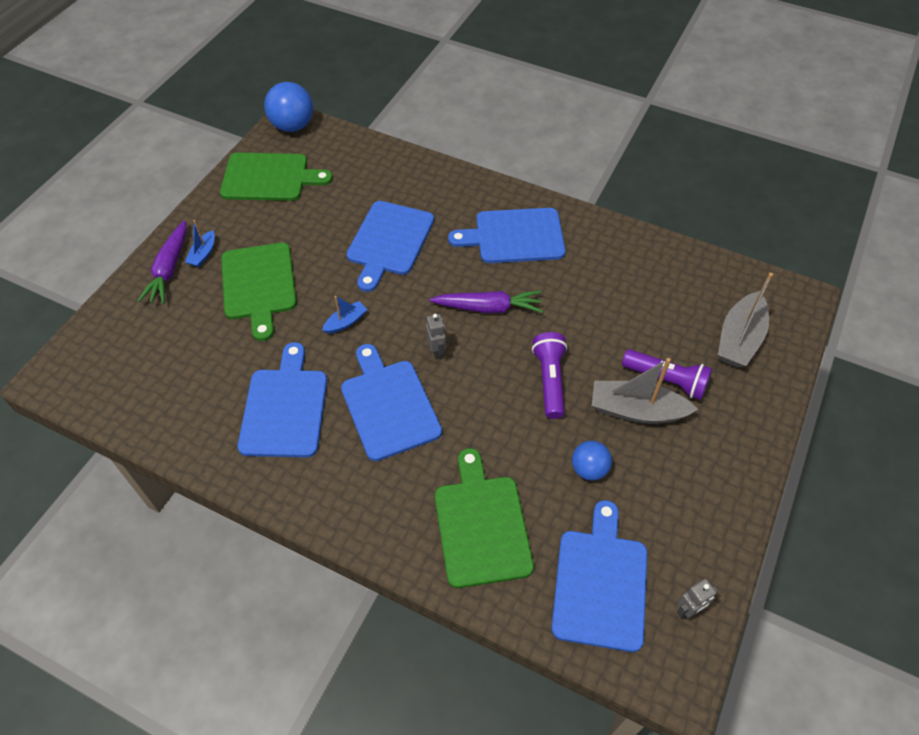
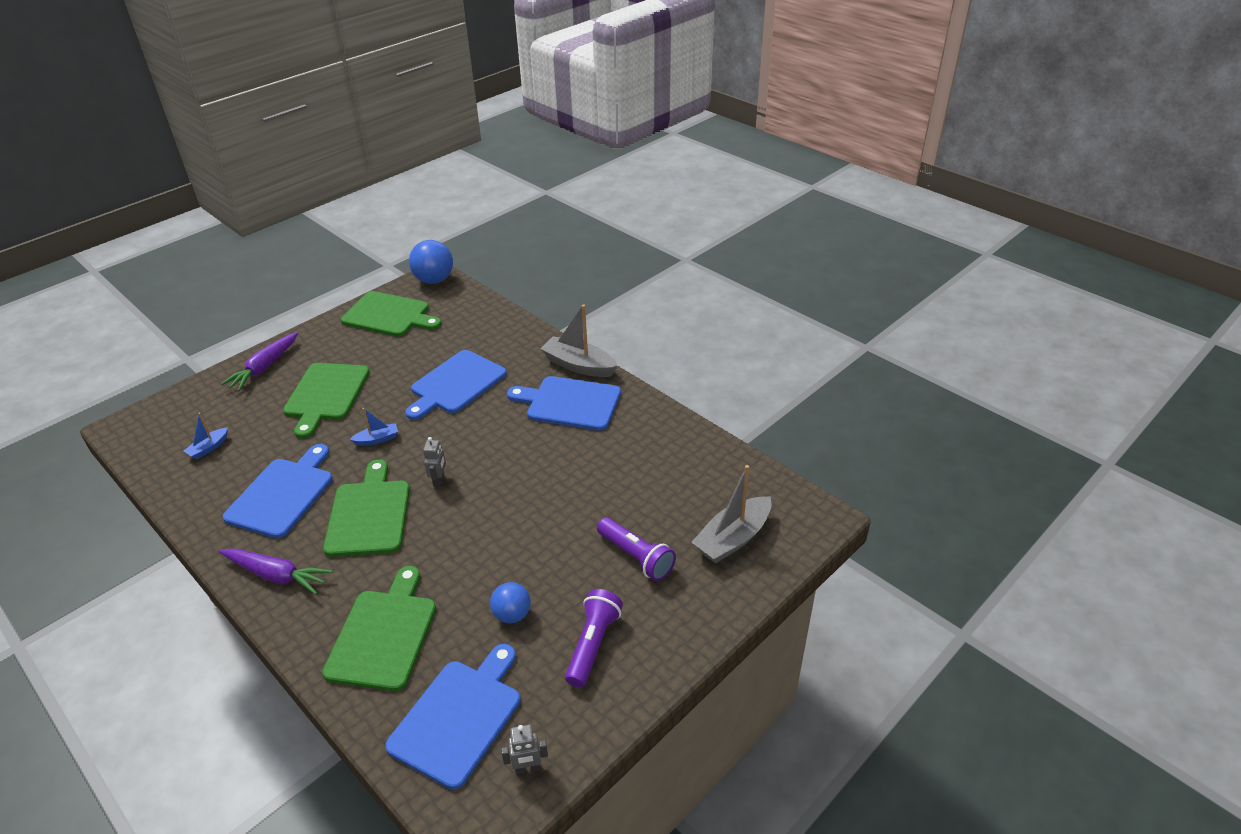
camera: 20 degrees right, 15 degrees down
blue boat [185,220,215,267] -> blue boat moved to [184,412,228,459]
blue cutting board [341,344,442,461] -> green cutting board [323,459,410,557]
purple carrot [429,290,543,313] -> purple carrot moved to [219,548,333,594]
purple flashlight [532,332,567,419] -> purple flashlight moved to [565,589,623,687]
grey boat [592,358,698,424] -> grey boat moved to [540,305,618,377]

